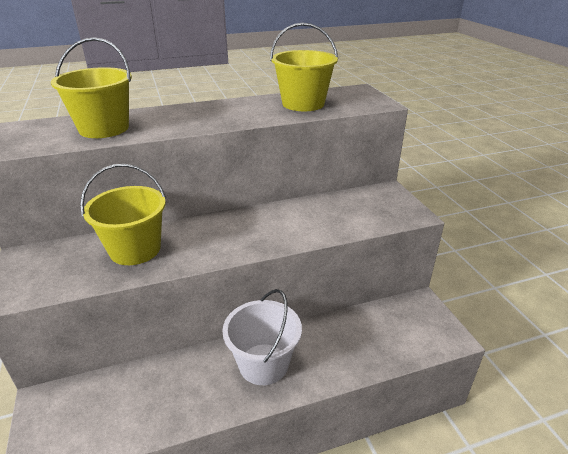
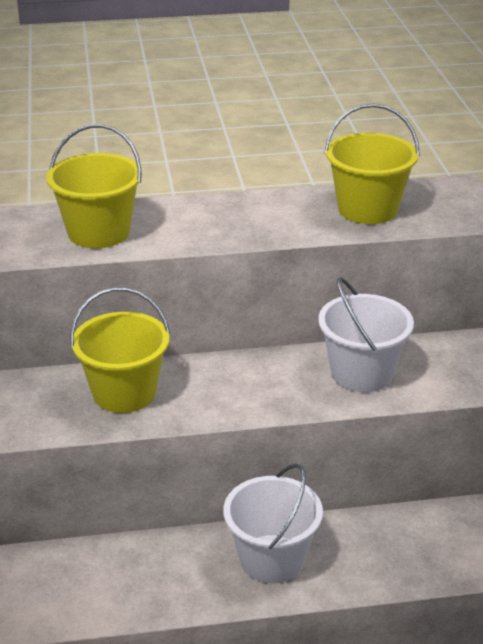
camera: 10 degrees right, 0 degrees up
none -> white bucket [318,277,414,392]

